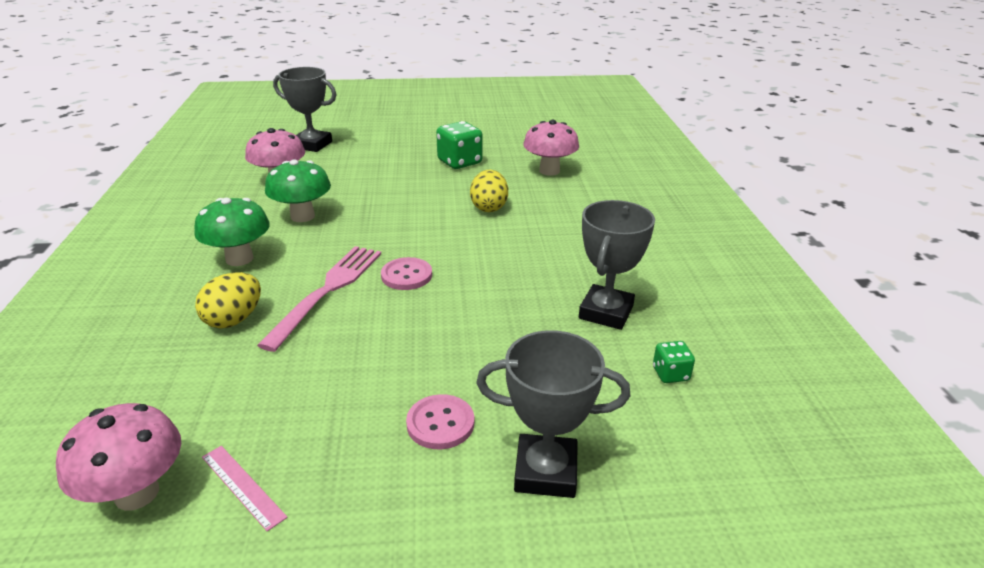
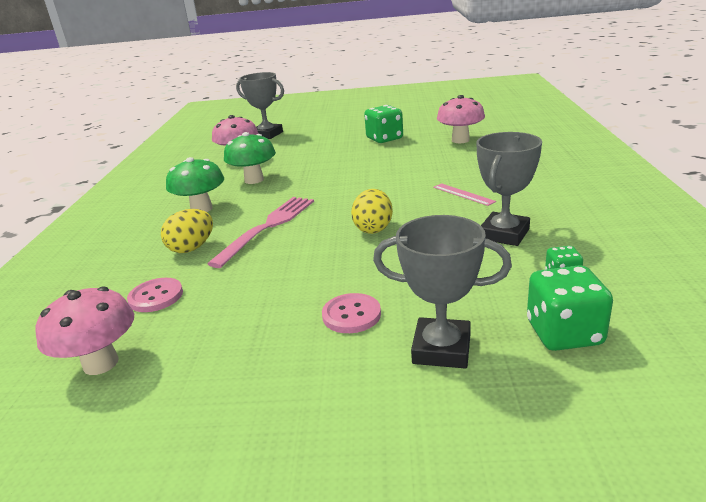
camera: 10 degrees right, 5 degrees down
pink ruler [202,446,288,531] -> pink ruler moved to [433,183,496,206]
pink button [381,257,432,290] -> pink button moved to [127,278,183,312]
yellow egg [470,170,508,212] -> yellow egg moved to [351,189,393,234]
none -> green dice [527,265,613,351]

